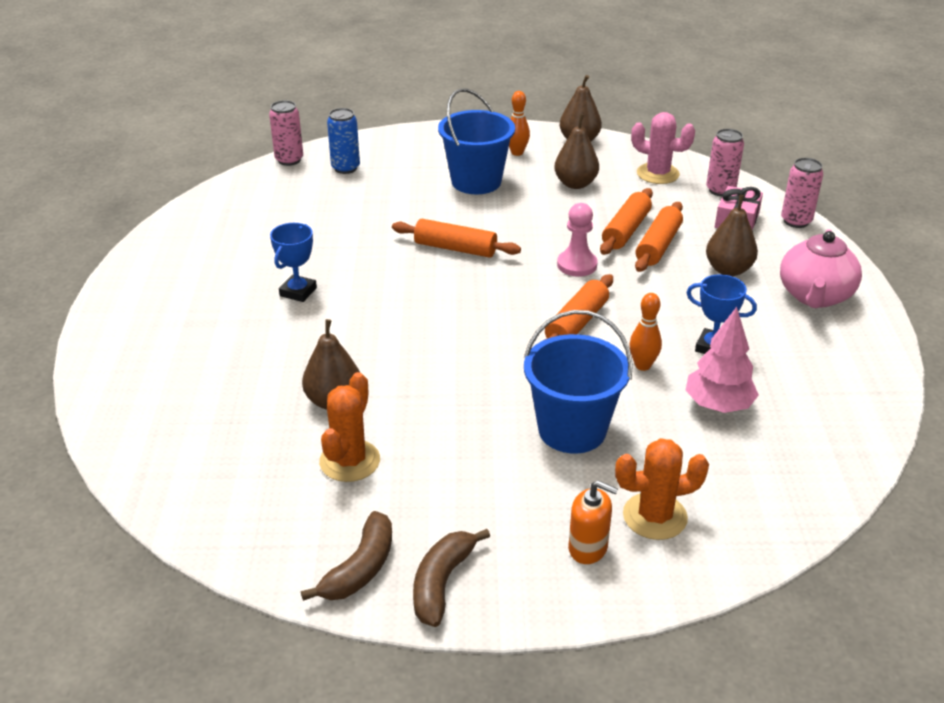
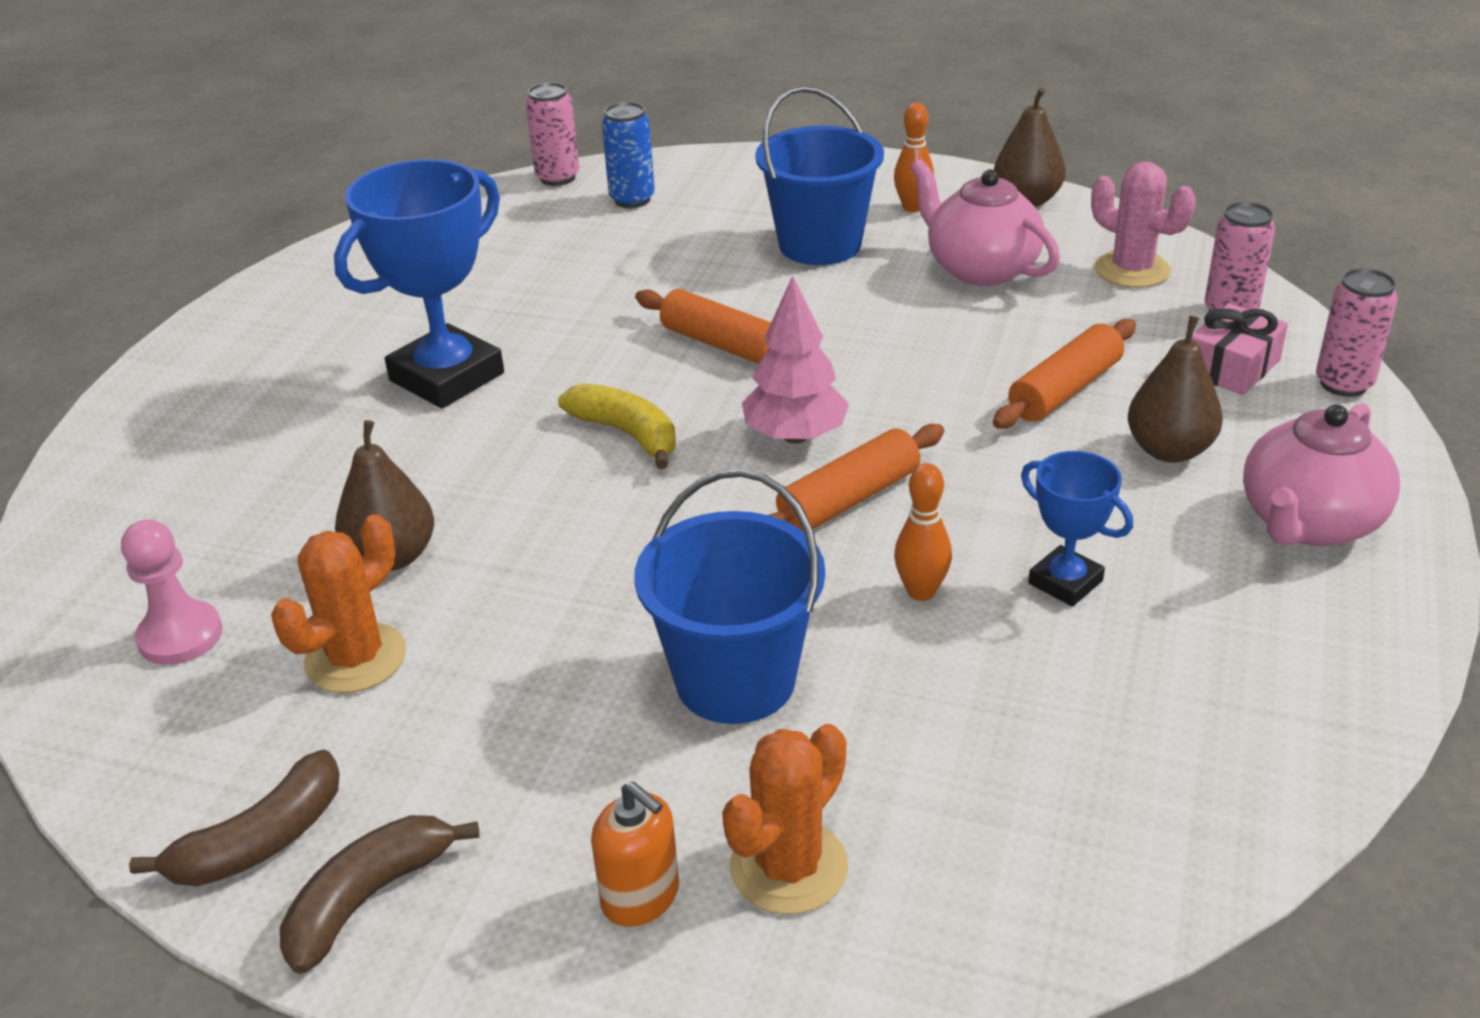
camera: 20 degrees right, 0 degrees up
blue trophy [270,223,317,302] -> blue trophy [334,159,504,408], size x1.88
brown pear [554,114,599,189] -> pink teapot [910,159,1060,286]
pink pawn [557,203,598,277] -> pink pawn moved to [121,520,222,665]
orange rolling pin [600,188,653,255] -> none
orange cactus [615,438,709,540] -> orange cactus turned 60 degrees counterclockwise [722,724,848,914]
pink tree [685,307,759,413] -> pink tree moved to [742,275,849,444]
none -> yellow banana [558,383,676,469]

